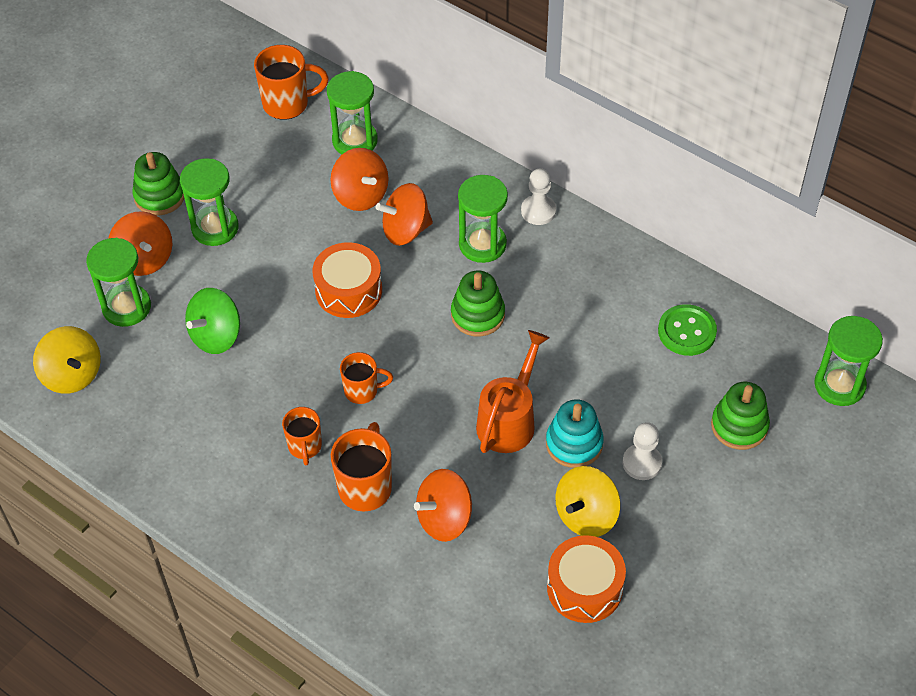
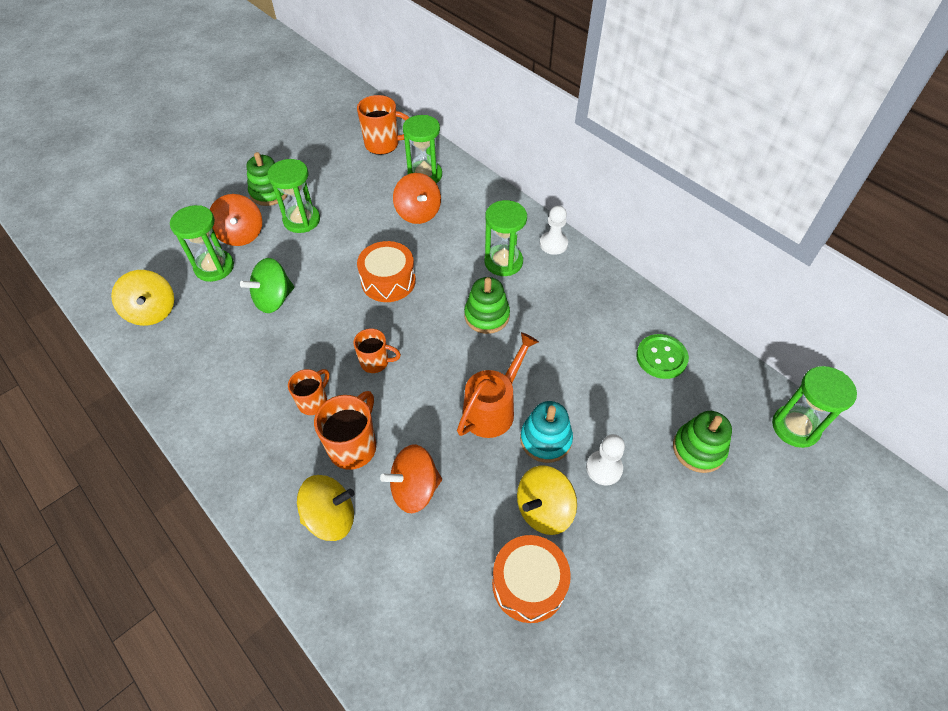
camera: 10 degrees right, 0 degrees up
orange mug [282,407,322,465] -> orange mug turned 150 degrees counterclockwise [288,369,330,415]
orange spinning top [376,183,433,246] -> none
none -> yellow spinning top [297,475,354,541]

